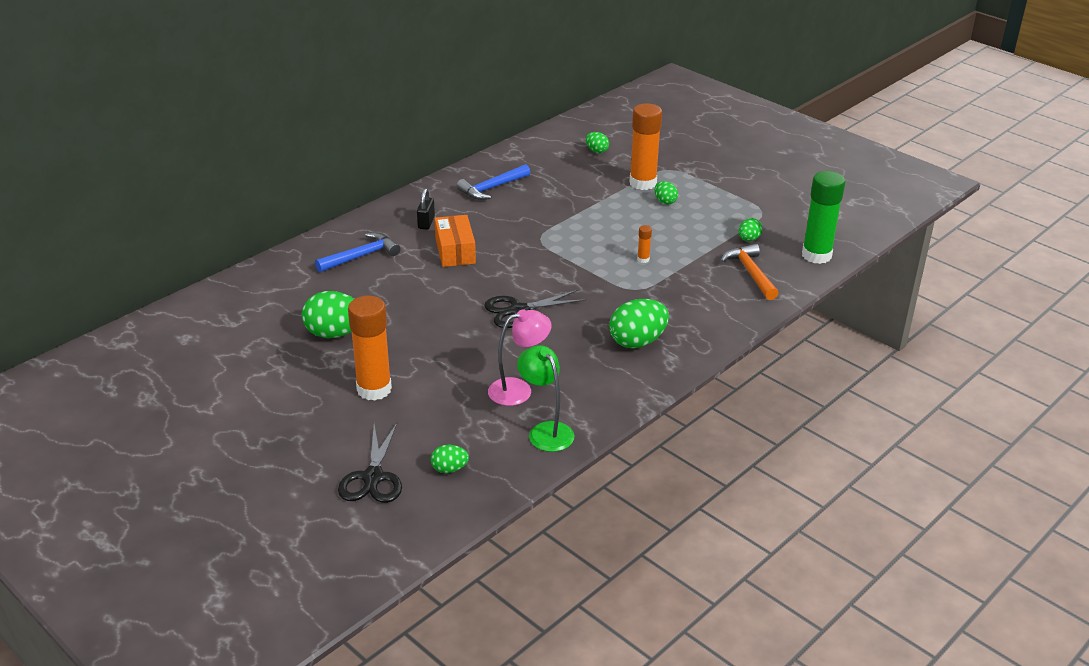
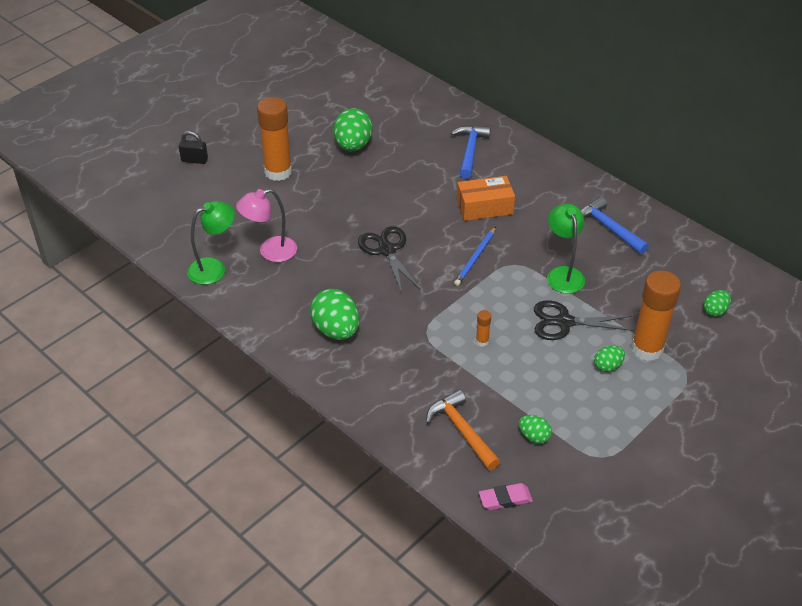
camera: 90 degrees right, 10 degrees up
blue hammer [315,233,400,272] -> blue hammer turned 135 degrees counterclockwise [451,125,491,179]
black scissors [338,423,402,503] -> black scissors moved to [534,300,634,340]
black padlock [417,188,435,230] -> black padlock moved to [179,131,208,164]
green egg [431,445,469,473] -> none
pink lamp [488,309,552,406] -> pink lamp turned 90 degrees clockwise [236,189,297,262]
orange hammer [720,244,779,300] -> orange hammer turned 105 degrees counterclockwise [426,390,500,470]
green glue stick [802,171,845,264] -> pink eraser [479,483,533,510]
none -> blue pencil [454,227,496,286]
none -> green lamp [547,204,585,294]

